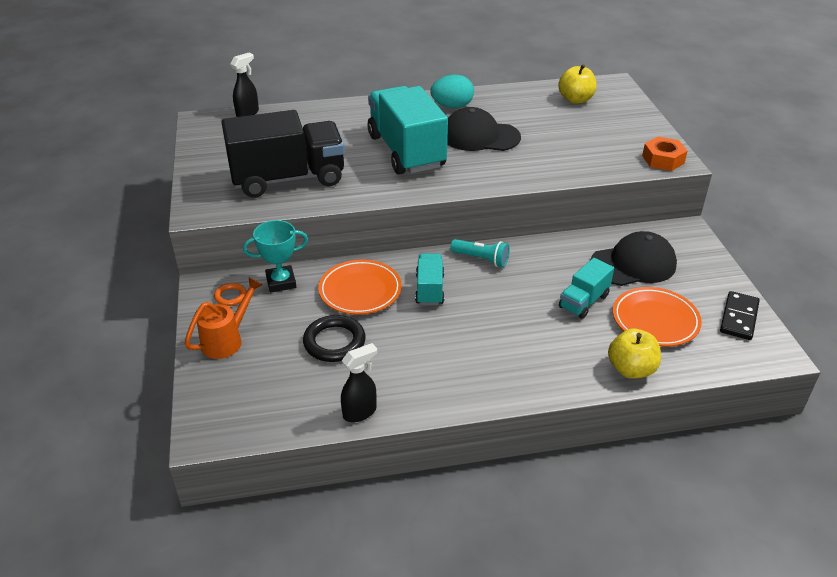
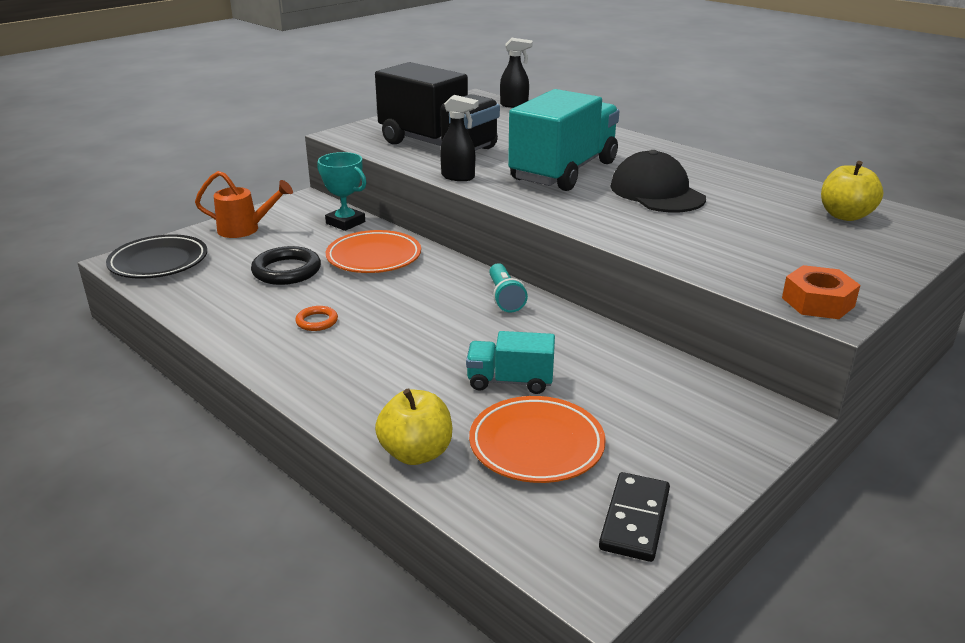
camera: 55 degrees right, 10 degrees down
orange ring [214,283,247,306] -> orange ring moved to [295,306,338,331]
black spray bottle [341,343,377,422] -> black spray bottle moved to [440,95,479,181]
turquoise truck [415,253,444,305] -> none
turquoise egg [431,75,474,108] -> none
black cap [591,231,677,286] -> none
black domino [720,291,760,340] -> black domino turned 60 degrees counterclockwise [599,472,670,562]
none -> black plate [106,234,207,279]

